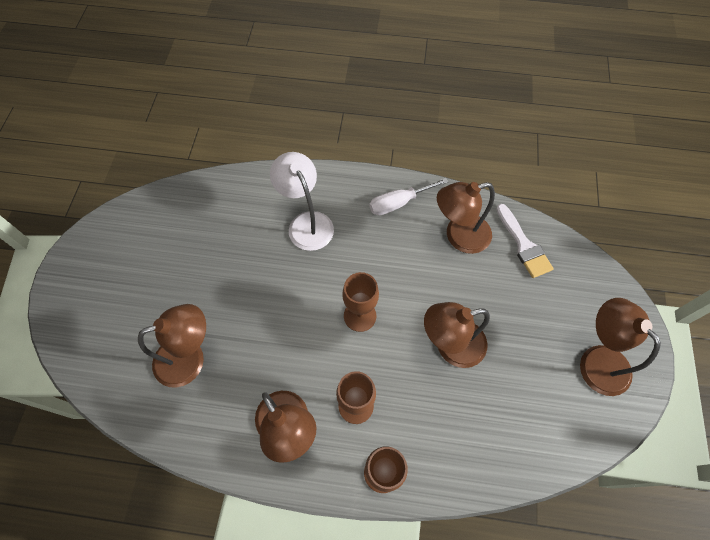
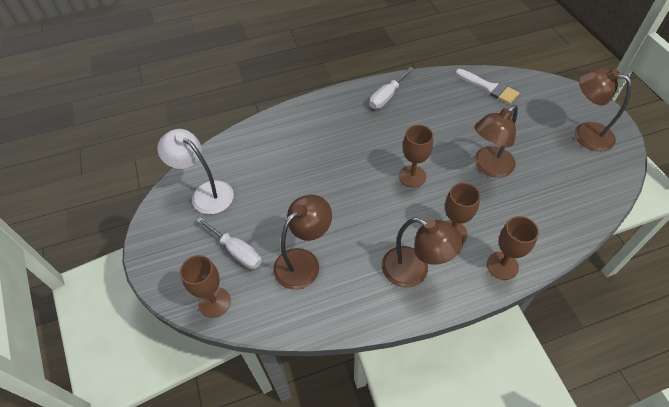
camera: 25 degrees left, 10 degrees down
white lamp [270,152,334,251] -> white lamp moved to [157,129,234,214]
brown lamp [437,182,495,254] -> none
none -> brown goblet [180,255,231,318]
none -> white screwdriver [196,217,262,269]

